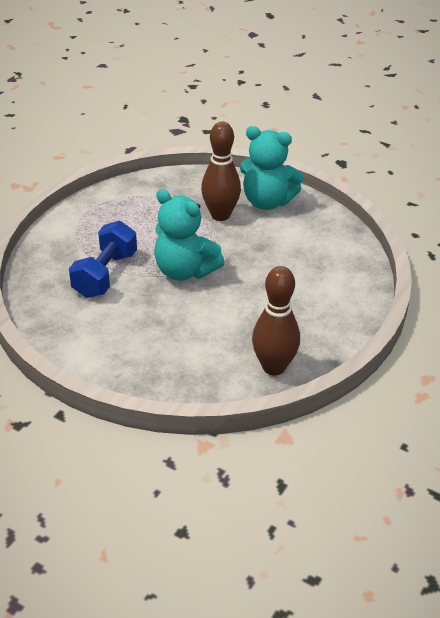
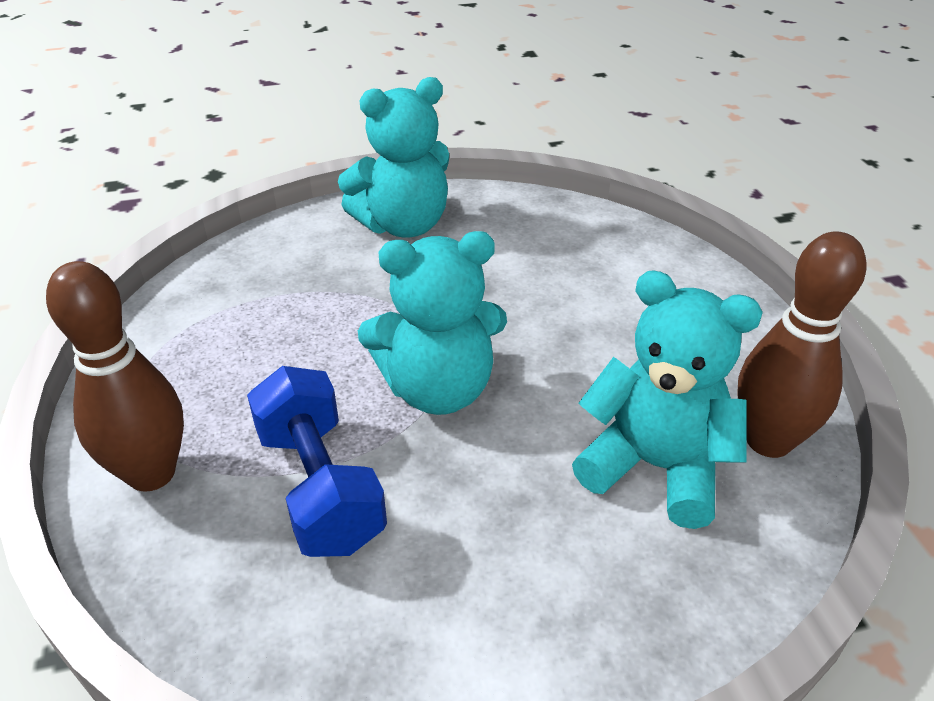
camera: 45 degrees left, 0 degrees up
brown bowling pin [201,122,241,221] -> brown bowling pin moved to [46,261,184,492]
none -> turquoise teddy bear [572,270,763,529]

